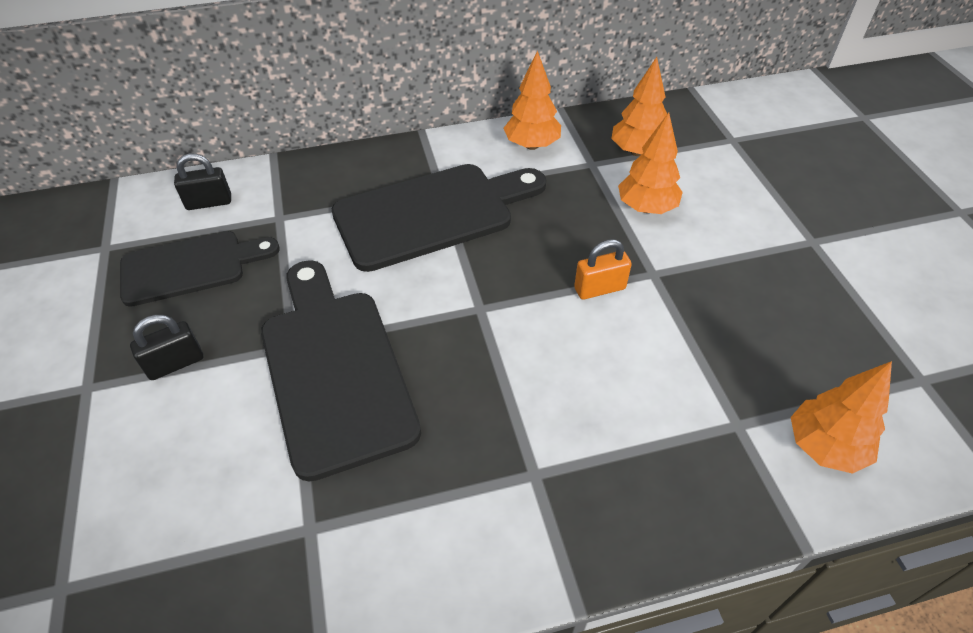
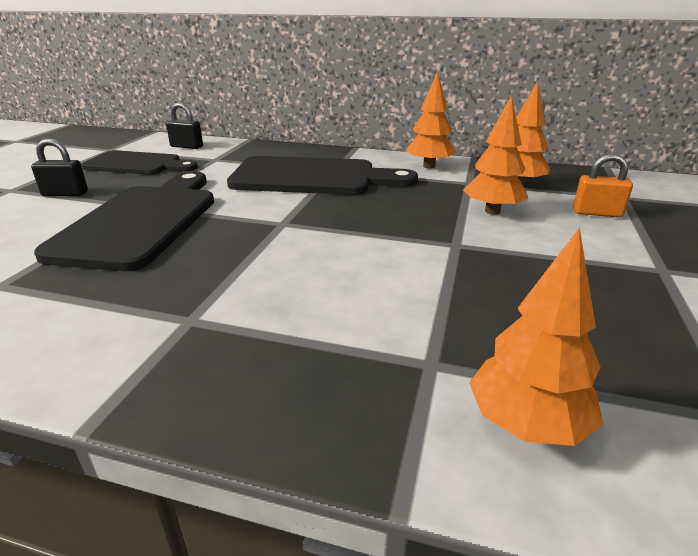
camera: 30 degrees right, 20 degrees down
orange padlock [574,239,632,300] -> orange padlock moved to [573,153,633,218]

